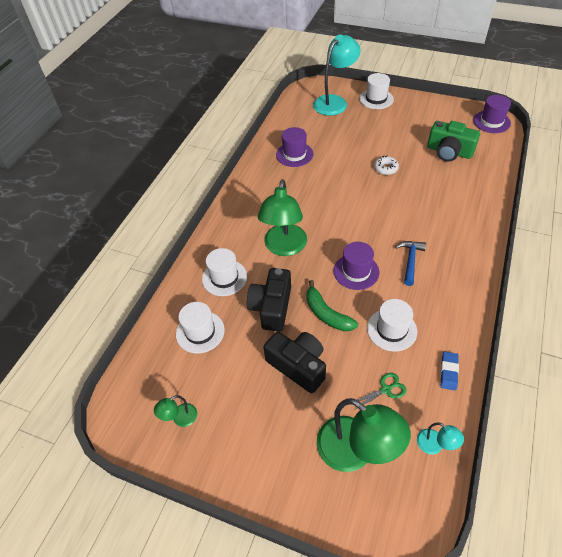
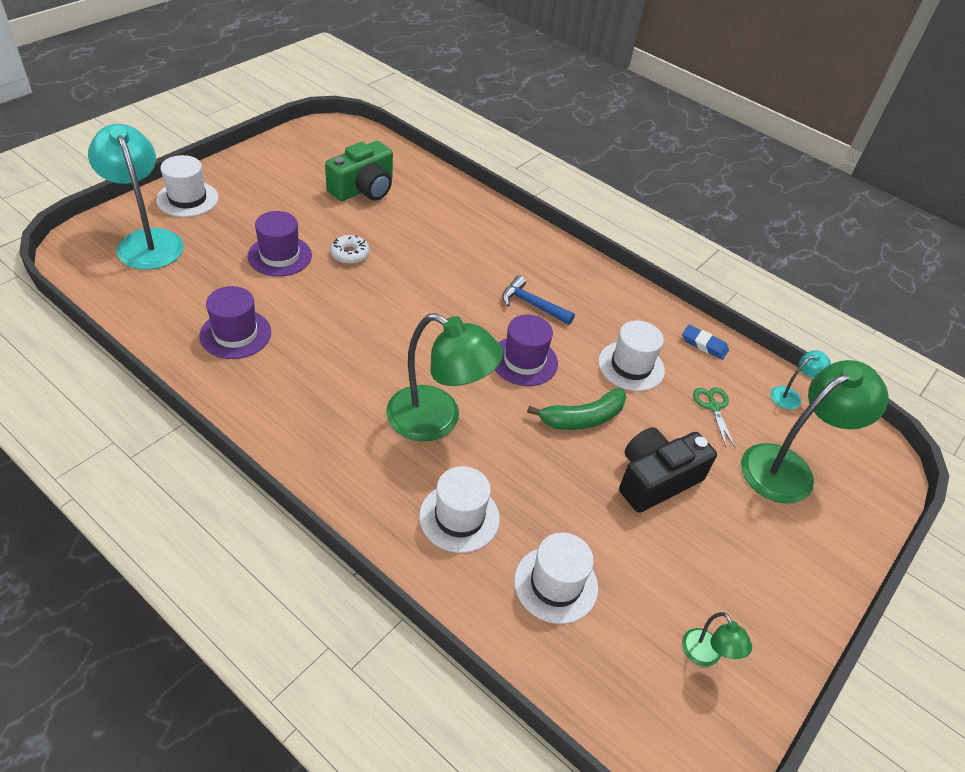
camera: 80 degrees left, 5 degrees down
black camera [247,268,291,332] -> none
purple hat [473,95,511,133] -> purple hat moved to [247,211,312,277]

